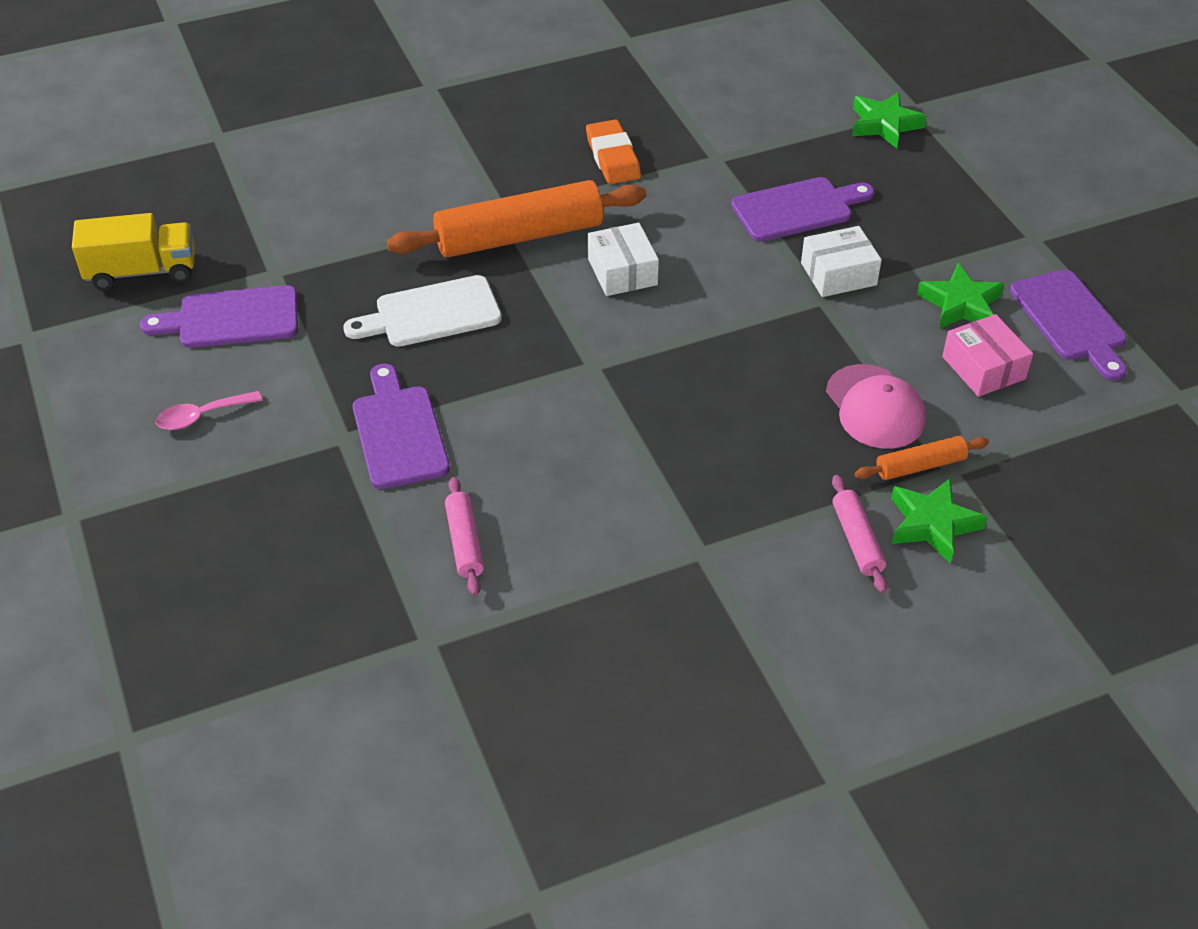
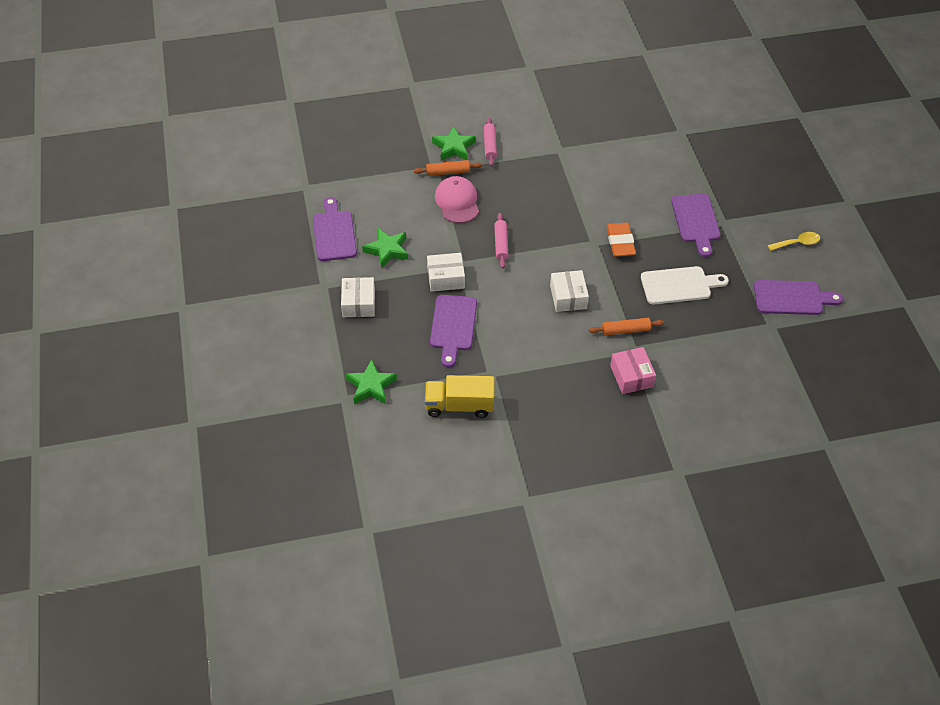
camera: 170 degrees left, 5 degrees up
yellow truck [72,213,195,290] -> yellow truck moved to [425,375,495,418]
pink spoon [156,391,262,430] -> yellow spoon [768,232,820,251]
orange rolling pin [387,180,646,258] -> orange rolling pin [589,318,664,335], size x0.48
pink rolling pin [445,477,484,596] -> pink rolling pin moved to [494,213,509,268]
orange eraser [586,119,641,184] -> orange eraser moved to [607,223,636,257]
purple cutting board [731,177,874,242] -> purple cutting board turned 75 degrees counterclockwise [430,295,477,368]
pink box [942,314,1033,397] -> pink box moved to [610,347,656,394]
none -> white box [341,277,375,317]

